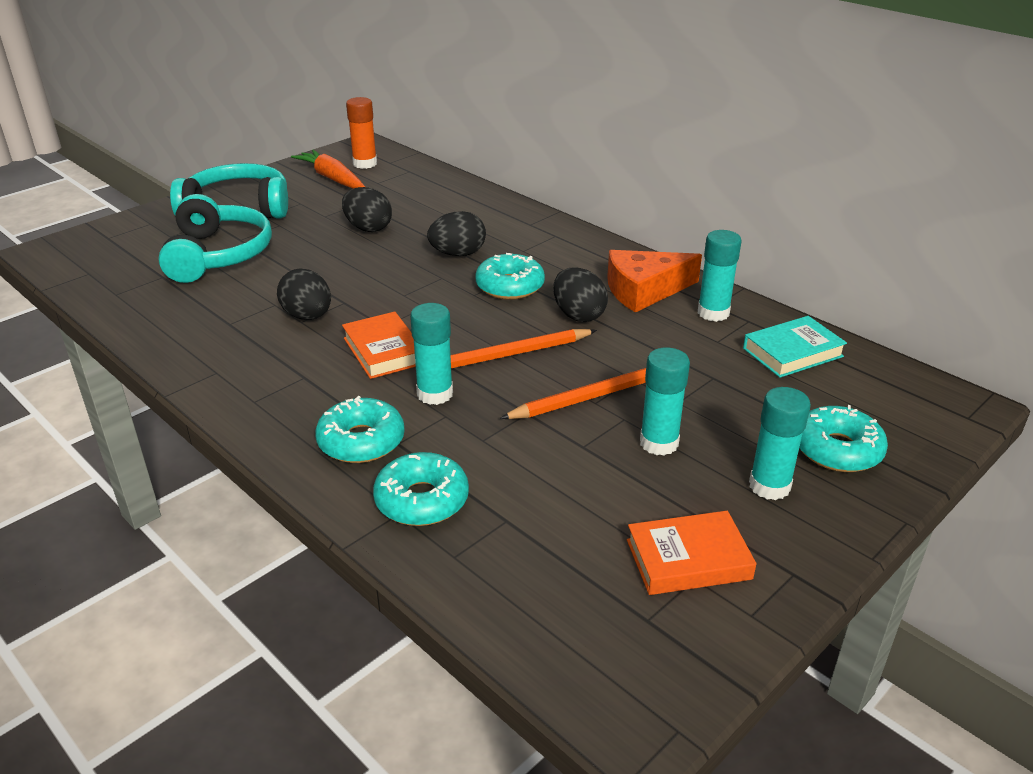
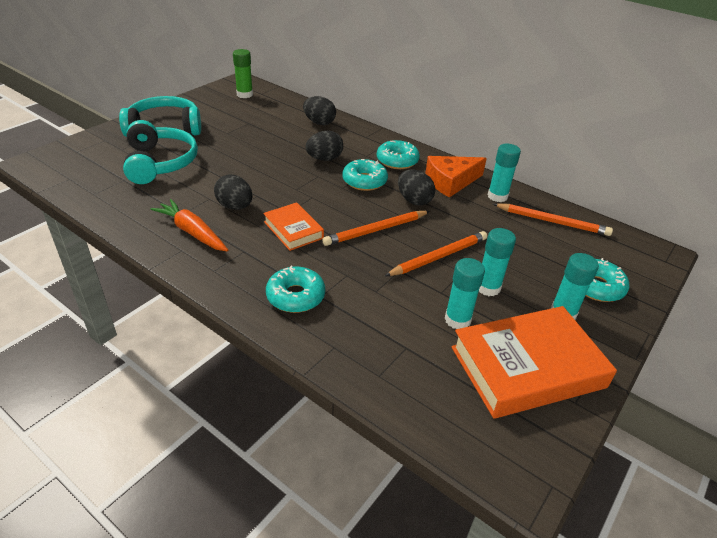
camera: 10 degrees left, 5 degrees up
orange carrot [291,150,365,189] -> orange carrot moved to [150,199,228,252]
black egg [342,187,392,232] -> black egg moved to [303,96,336,125]
orange glue stick [346,97,377,169] -> green glue stick [233,49,253,98]
turquoise donut [373,452,469,526] -> turquoise donut moved to [377,140,420,169]
turquoise glue stick [410,303,453,405] -> turquoise glue stick moved to [445,258,485,329]
orange book [627,511,756,595] -> orange book [451,306,617,418], size x1.86
turquoise book [743,316,847,378] -> orange pencil [493,203,613,236]

